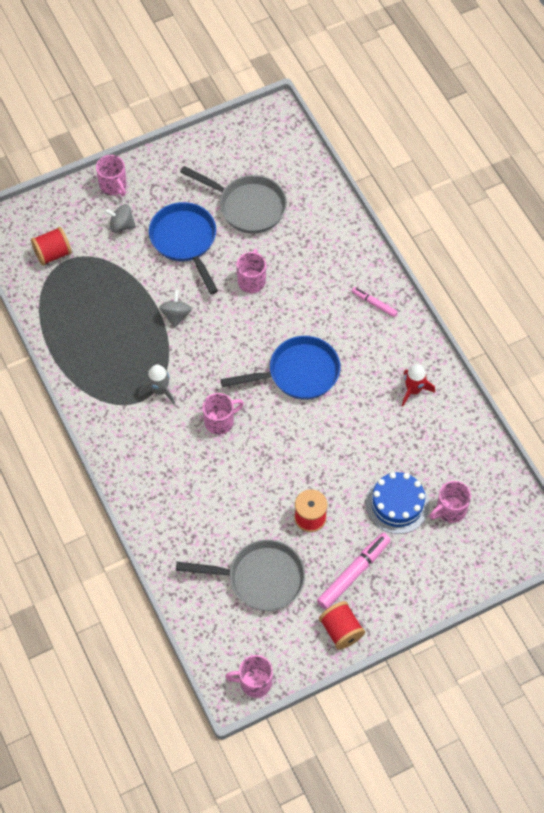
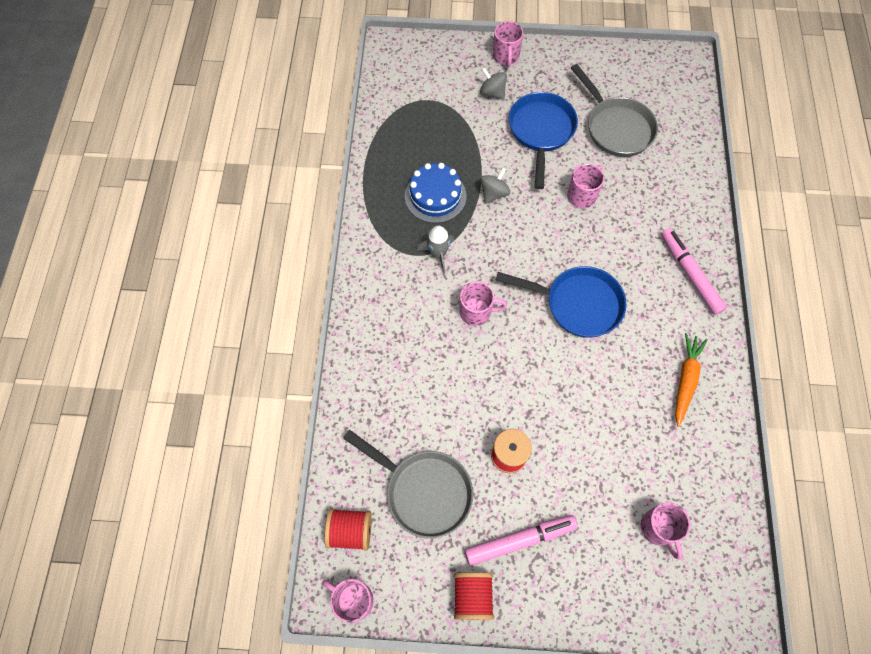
camera: 30 degrees right, 5 degrees up
red spool [31,227,72,266] -> red spool moved to [325,508,372,551]
pink marker [352,287,398,317] -> pink marker [661,228,727,315], size x1.77
blue cake [366,472,430,534] -> blue cake moved to [405,163,466,223]
red rocket [402,364,435,406] -> orange carrot [675,333,708,427]
pink mug [429,481,471,523] -> pink mug turned 105 degrees counterclockwise [641,502,690,560]

